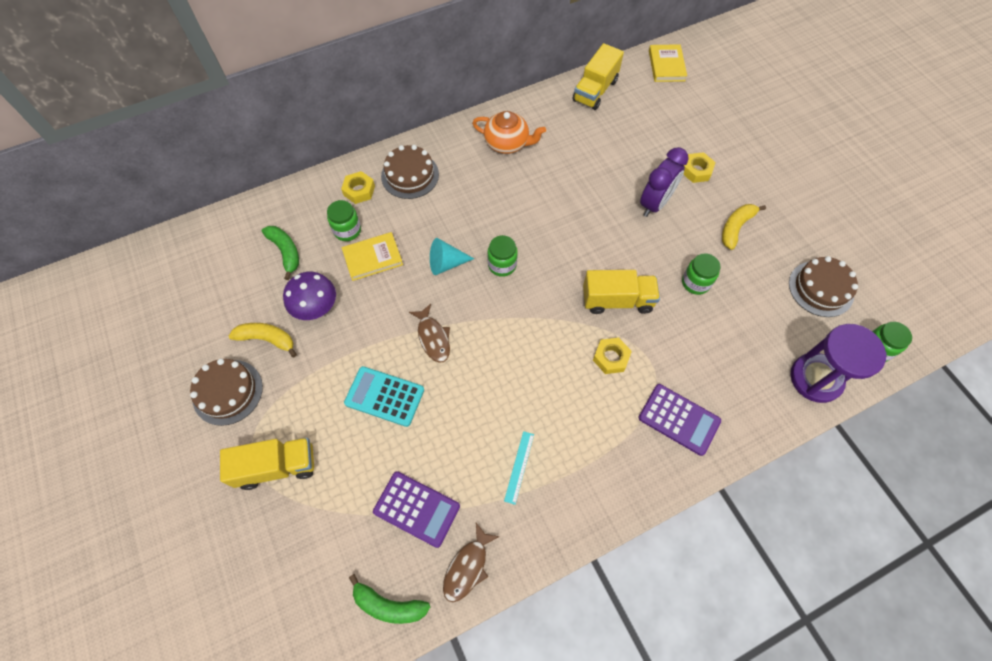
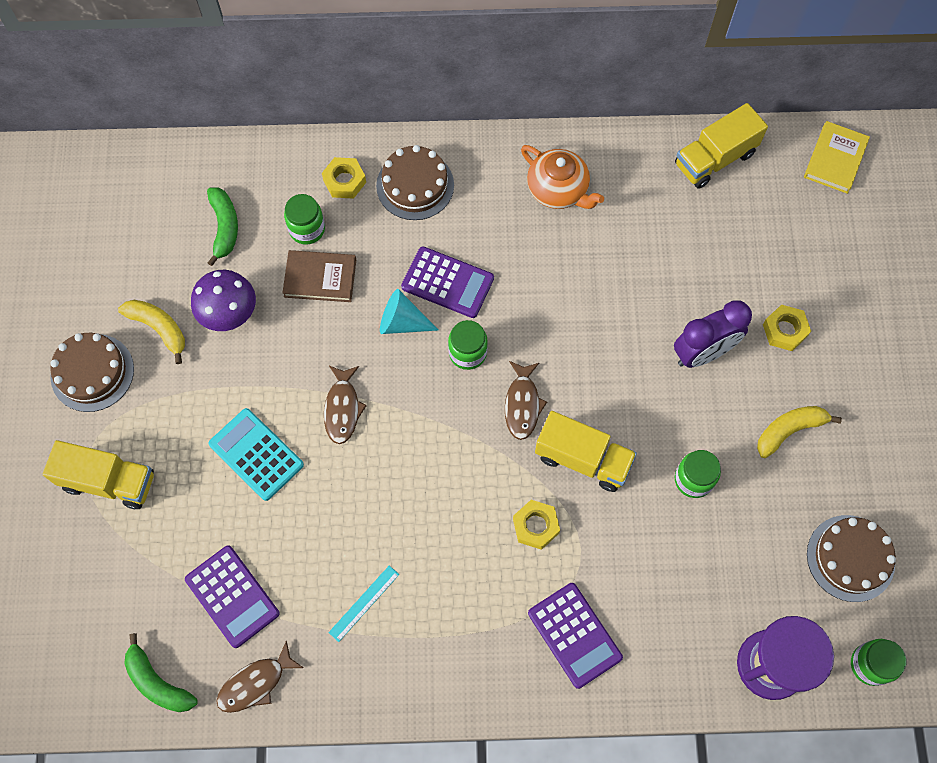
camera: 25 degrees right, 5 degrees up
yellow book [342,232,403,281] -> brown book [282,250,356,302]
none -> purple calculator [401,247,494,318]
none -> brown fish [505,361,547,440]

